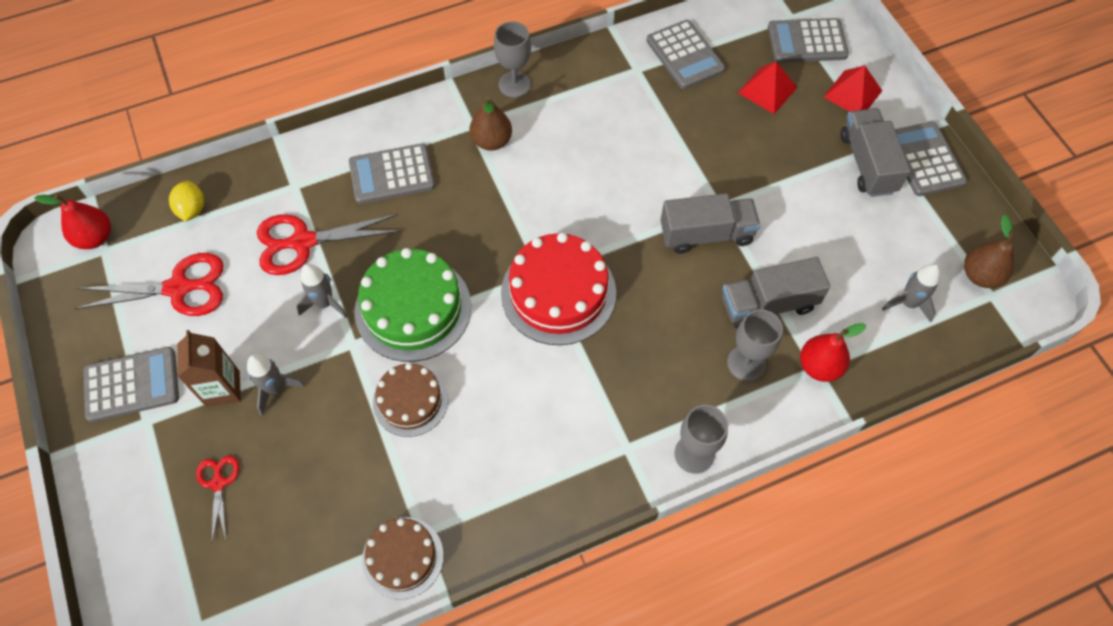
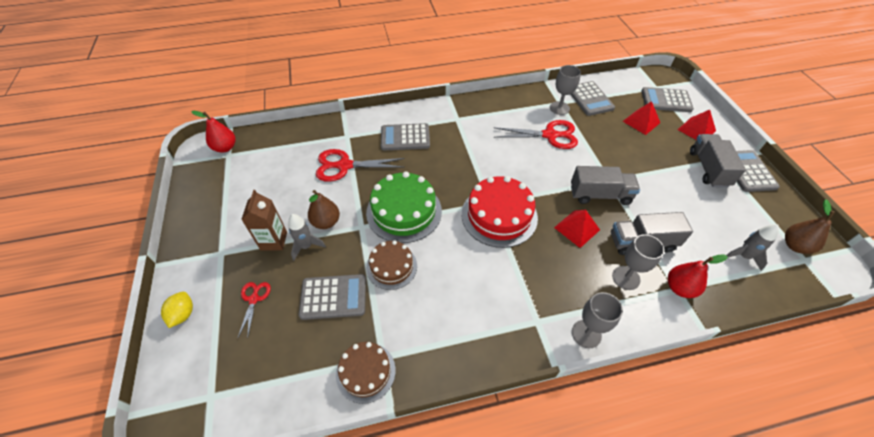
camera: 10 degrees right, 10 degrees down
red scissors [75,253,224,316] -> red scissors moved to [493,120,578,149]
grey calculator [83,347,179,422] -> grey calculator moved to [299,274,366,320]
yellow lemon [169,181,204,222] -> yellow lemon moved to [161,292,193,328]
grey rocket [297,264,348,318] -> none
brown pear [469,96,512,151] -> brown pear moved to [308,190,340,229]
grey goblet [494,21,531,98] -> grey goblet moved to [550,65,581,115]
none -> red pyramid [554,210,600,248]

